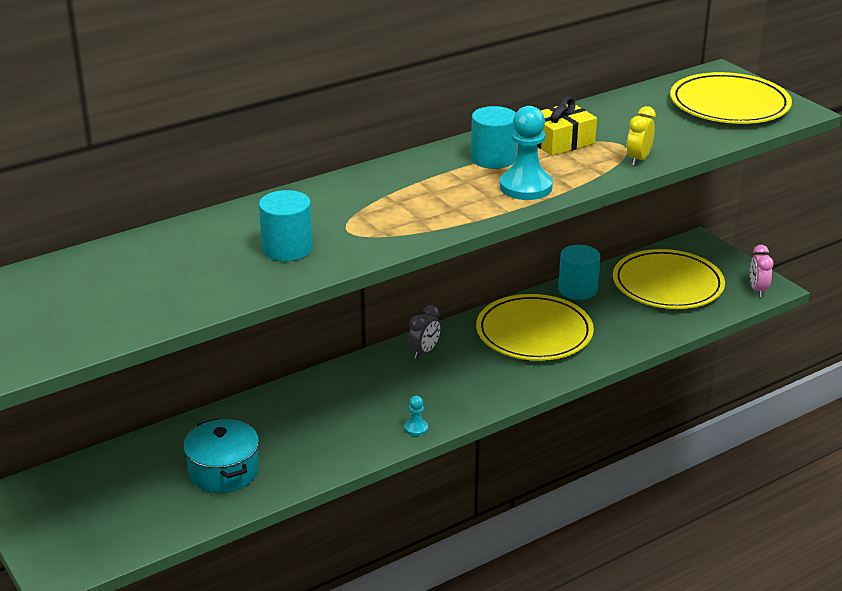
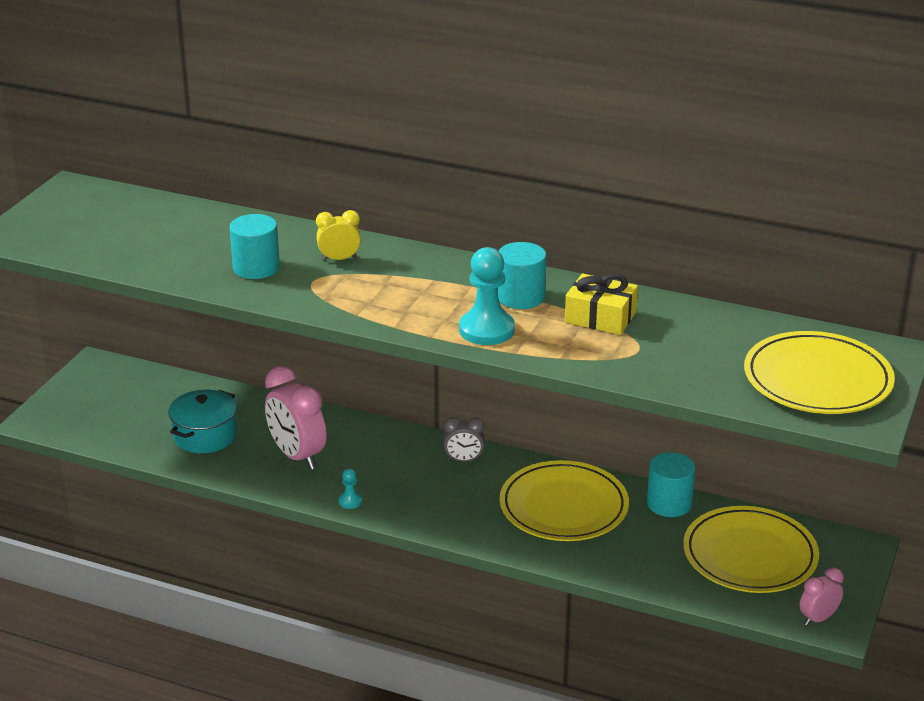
camera: 55 degrees right, 0 degrees up
yellow clock [627,106,656,166] -> yellow clock moved to [316,210,361,261]
none -> pink clock [265,366,327,470]

